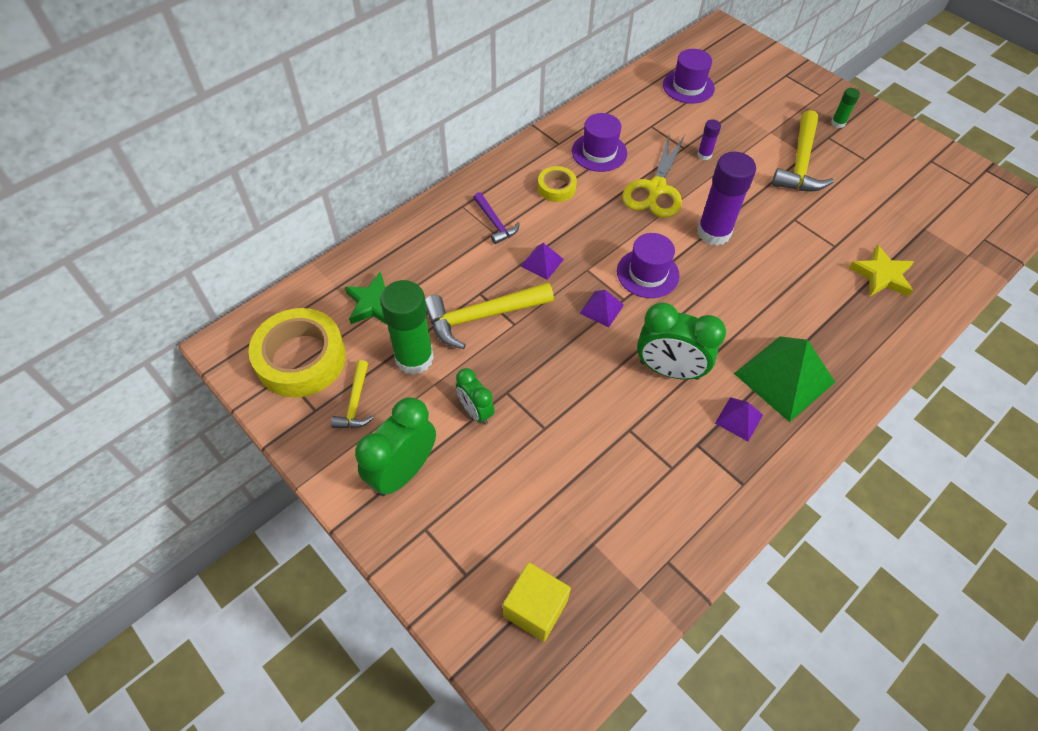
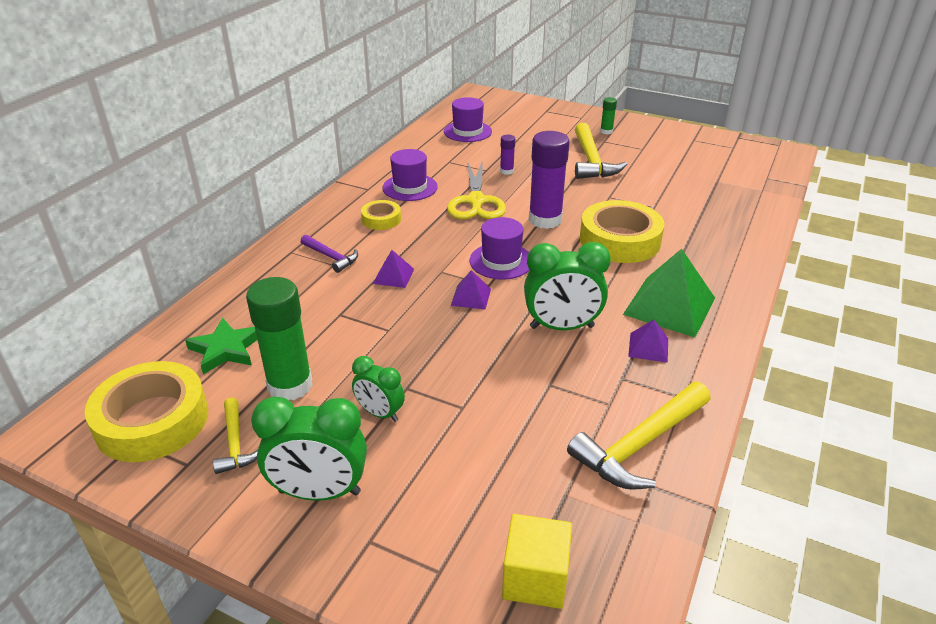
camera: 20 degrees left, 20 degrees down
green clock [355,397,436,496] -> green clock turned 105 degrees counterclockwise [251,397,367,501]
yellow hammer [425,282,554,349] -> yellow hammer moved to [567,382,711,490]
yellow star [849,245,914,297] -> none
none -> yellow tape [580,200,664,263]

